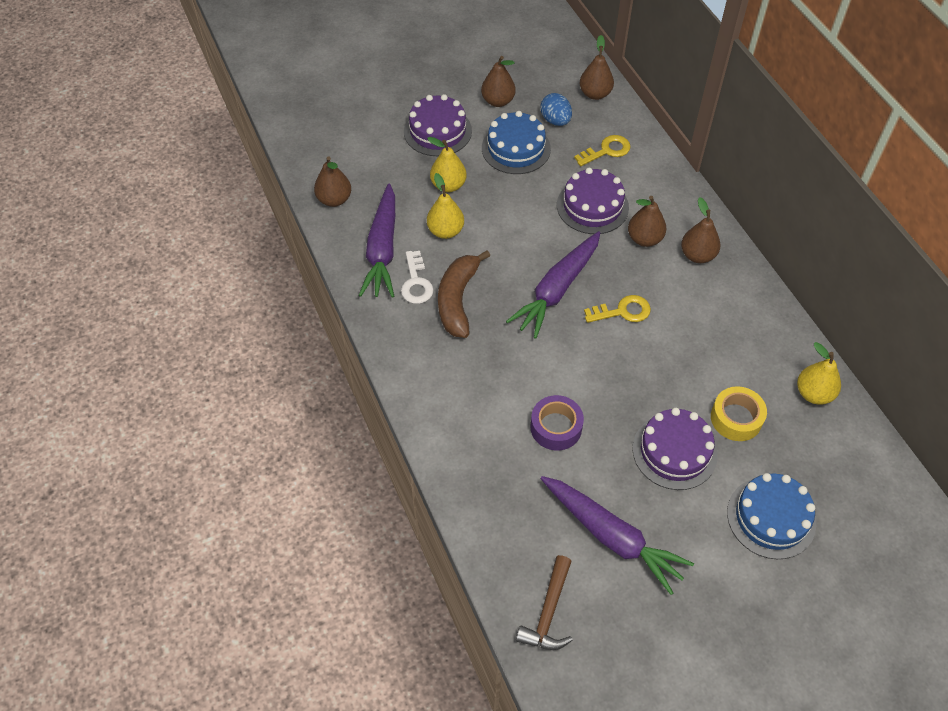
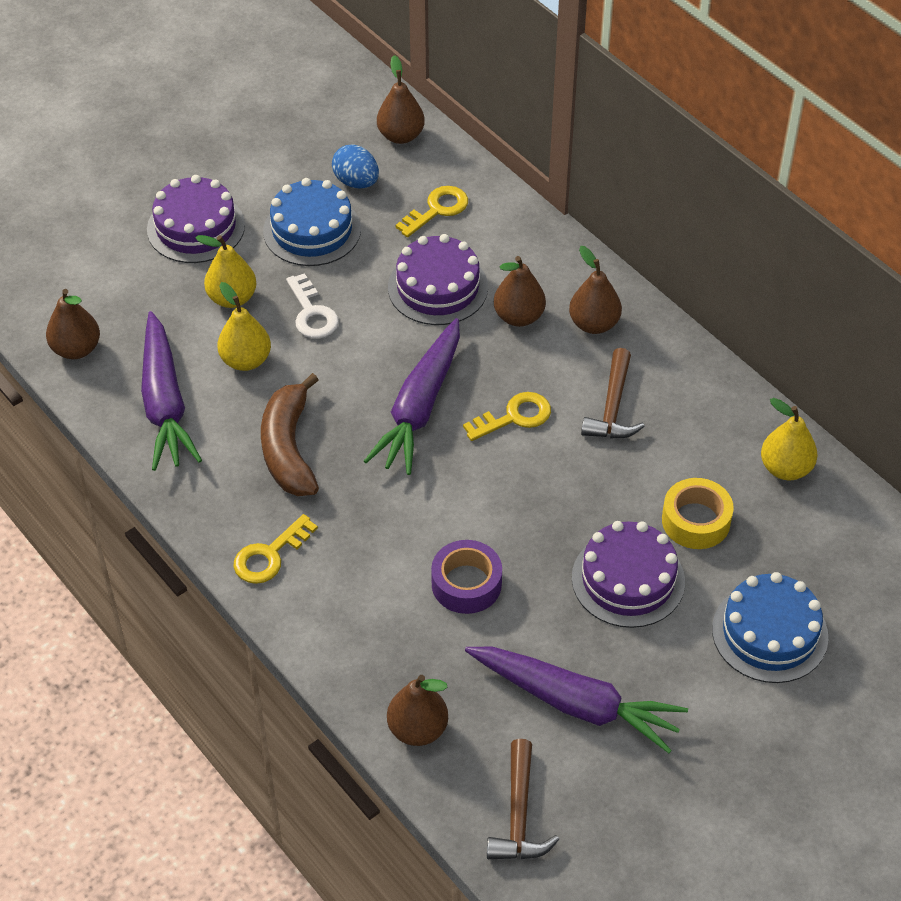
camera: 15 degrees left, 5 degrees down
white key [401,251,433,304] -> white key moved to [286,273,339,339]
brown pear [481,56,516,107] -> brown pear moved to [387,675,448,746]
none -> yellow key [233,514,318,584]
none -> brown hammer [581,348,645,438]

